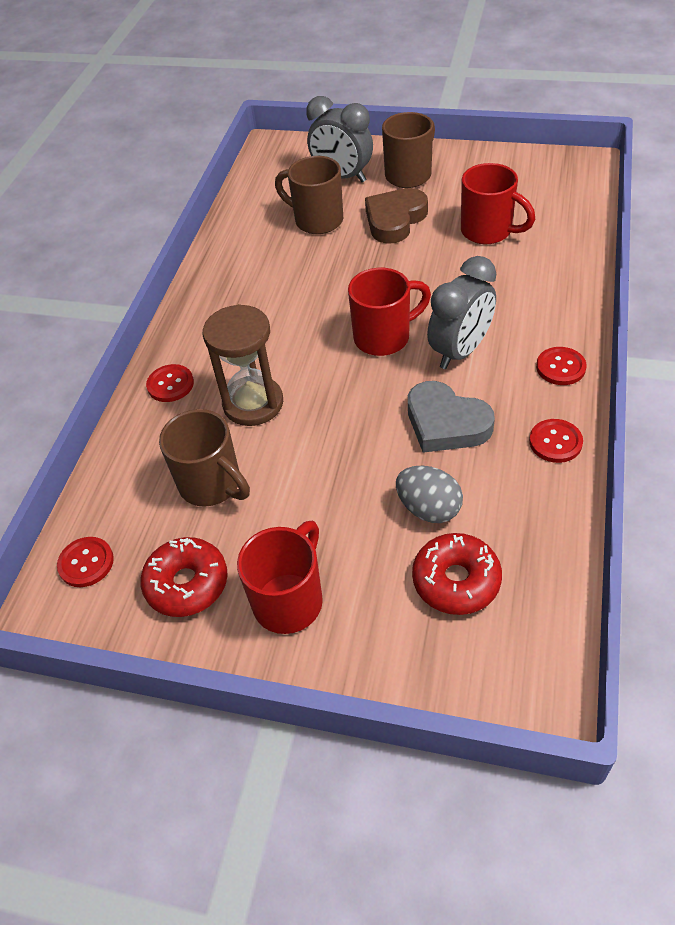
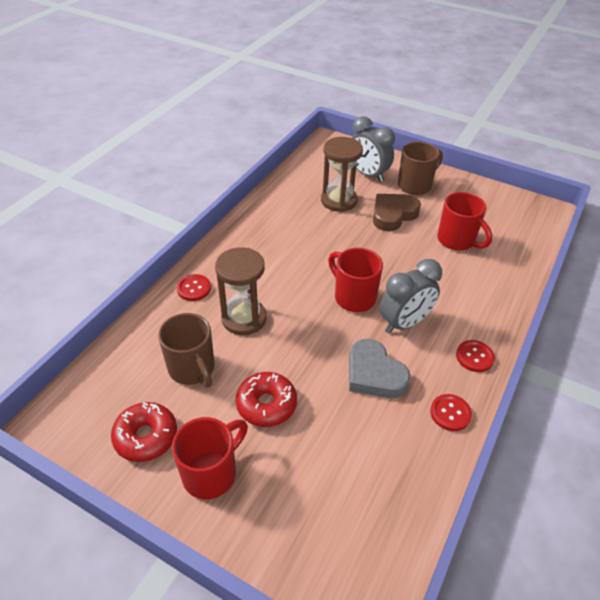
camera: 10 degrees right, 5 degrees down
red button [57,537,114,587] -> none
brown mug [275,156,343,234] -> brown hourglass [321,137,363,212]
red mug [348,268,431,356] -> red mug turned 120 degrees counterclockwise [328,248,383,312]
grey egg [396,466,463,523] -> none
red donut [412,533,502,615] -> red donut moved to [236,372,297,427]

